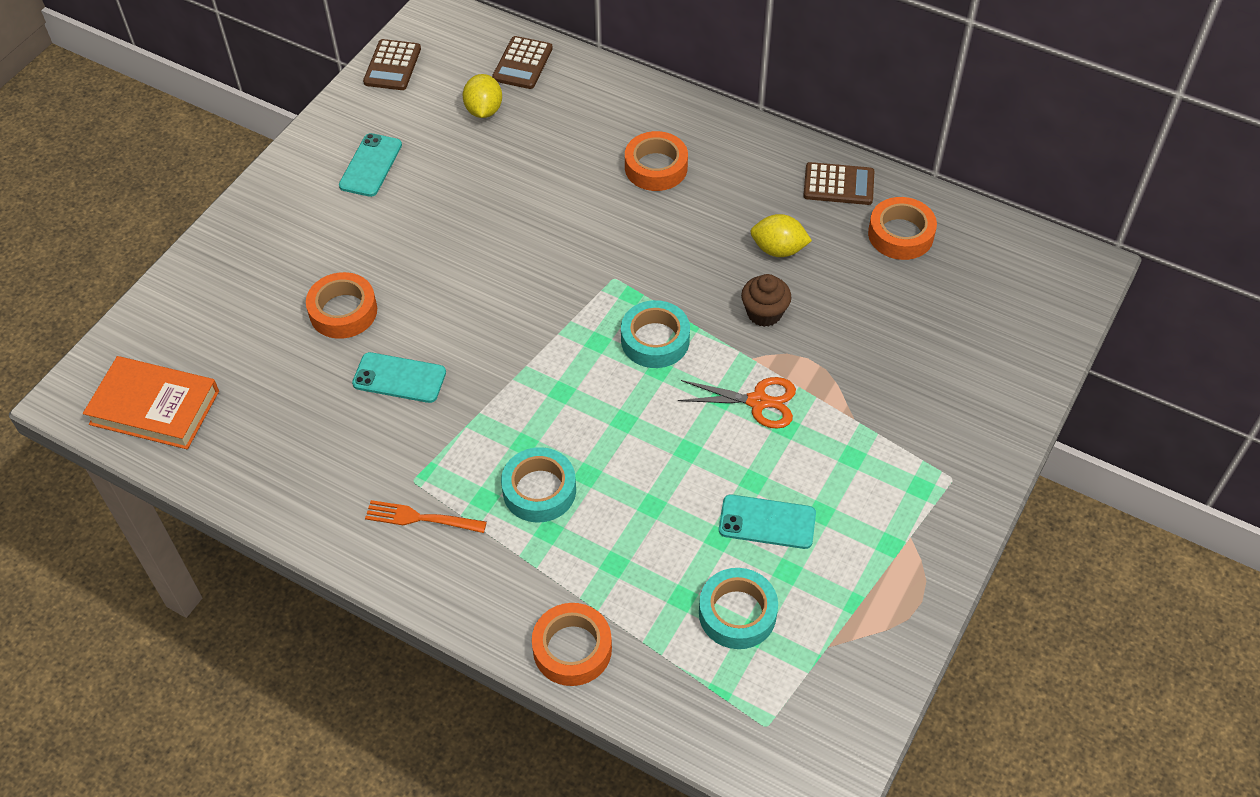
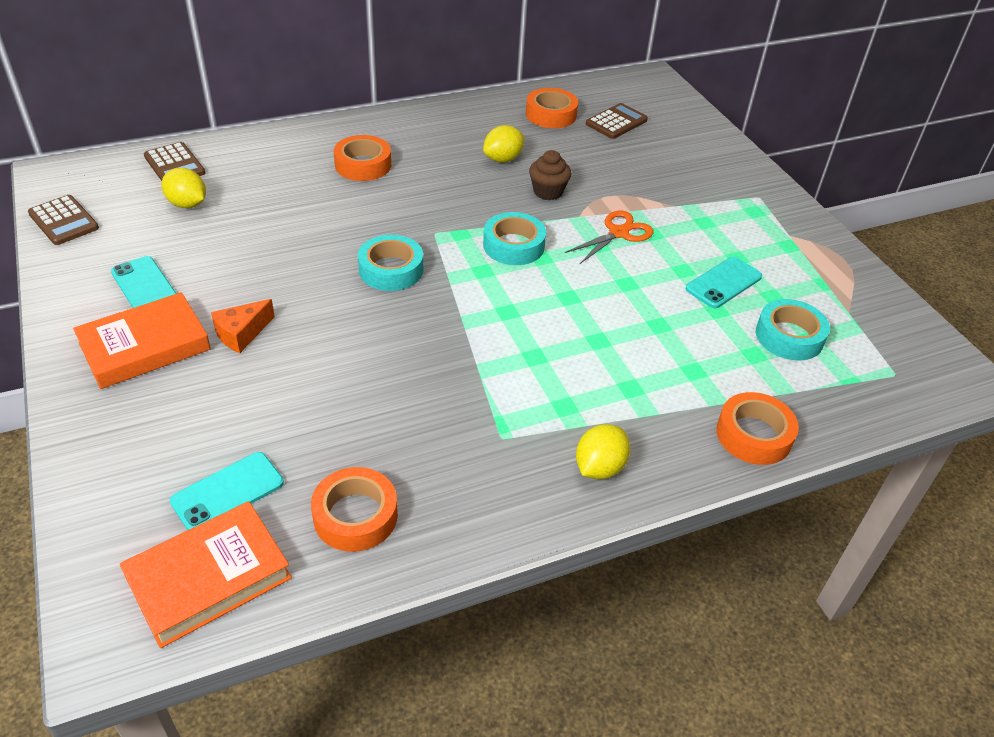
camera: 55 degrees left, 10 degrees down
orange tape [306,272,377,339] -> orange tape moved to [311,467,398,552]
turquoise phone [352,352,446,403] -> turquoise phone moved to [170,452,284,530]
orange fork [365,500,487,533] -> none
turquoise tape [501,447,576,522] -> turquoise tape moved to [358,235,423,291]
brown calculator [803,162,874,205] -> brown calculator moved to [586,103,648,139]
none -> orange book [73,292,211,389]
none -> orange cheese [211,299,275,353]
none -> yellow lemon [576,424,630,479]

